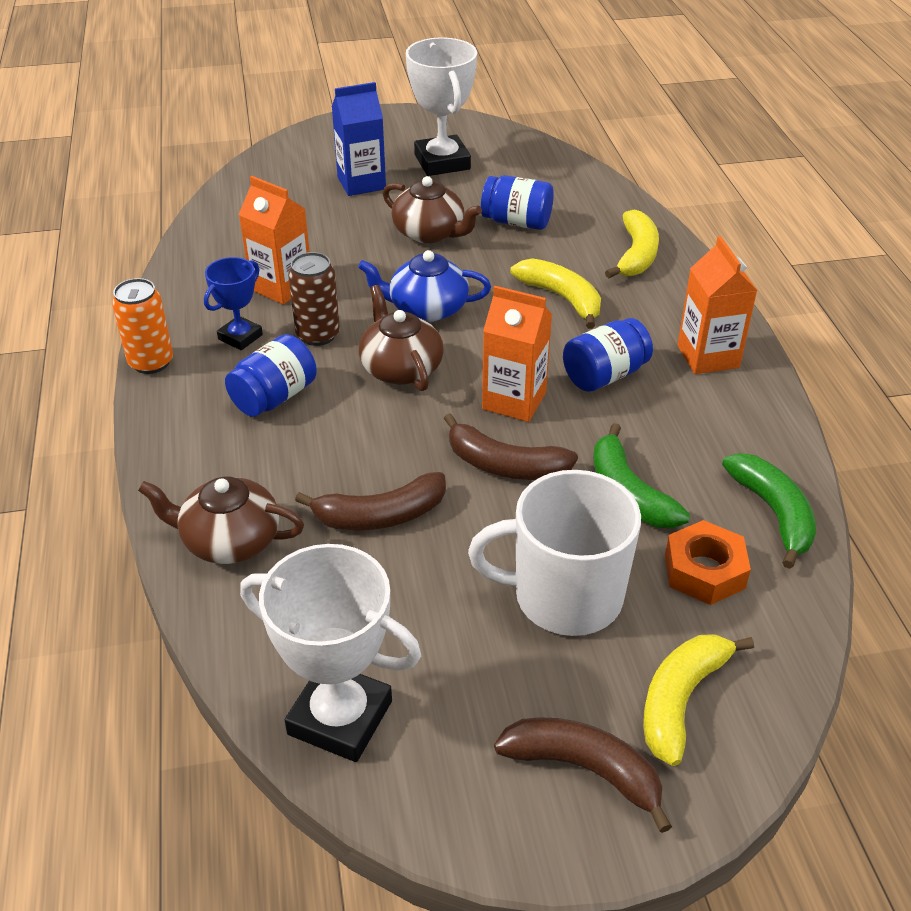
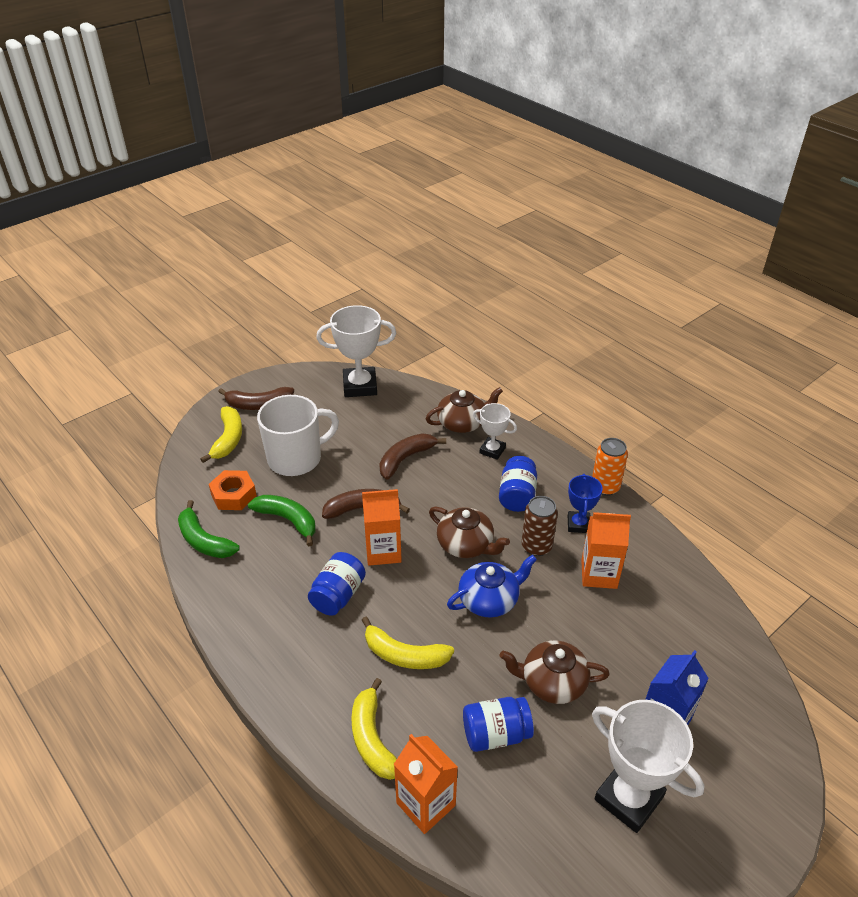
camera: 150 degrees right, 0 degrees up
orange carton [677,236,758,374] -> orange carton moved to [394,734,458,834]
none -> white trophy [473,403,517,460]

